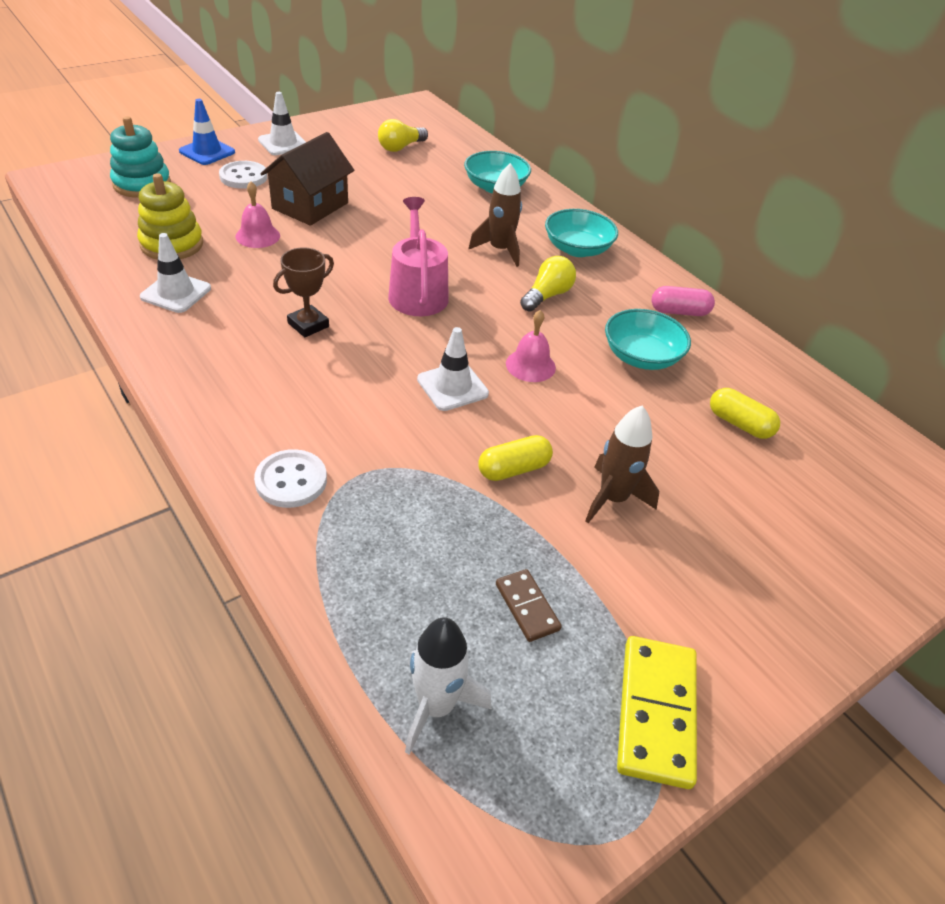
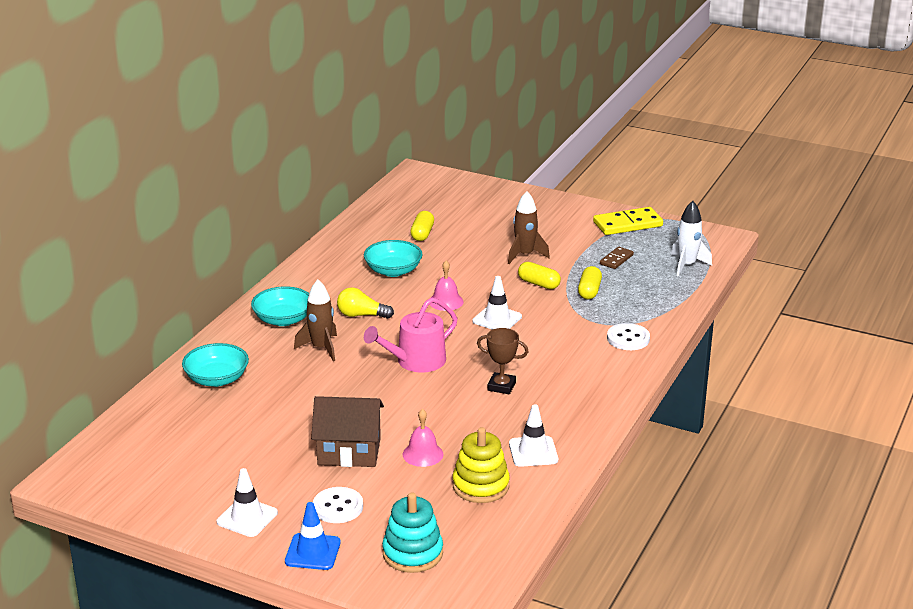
camera: 115 degrees left, 15 degrees down
yellow light bulb [378,119,428,152] -> none
pink capsule [651,286,715,316] -> none
none -> yellow capsule [578,266,602,300]

